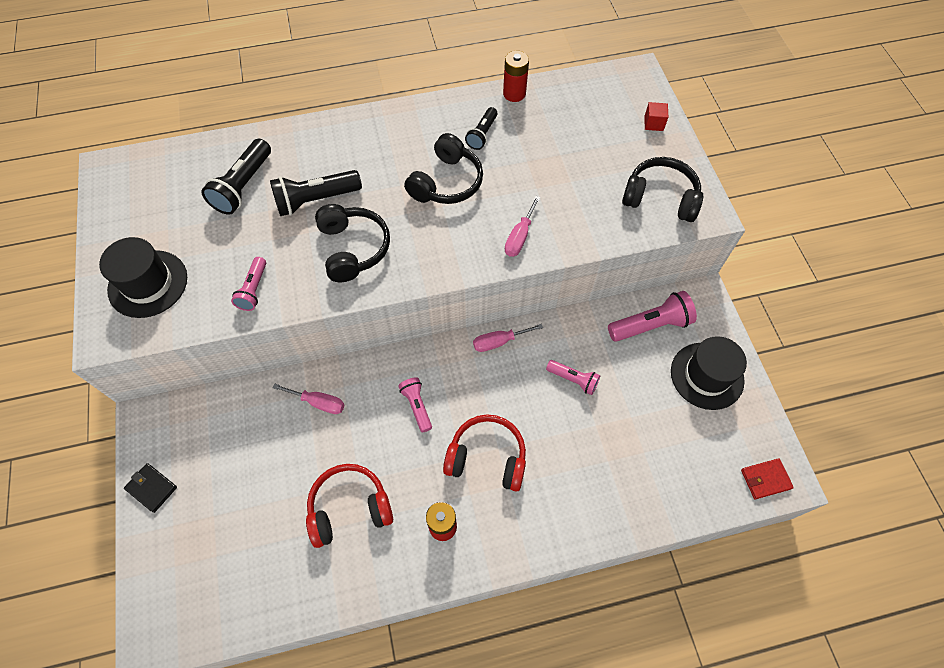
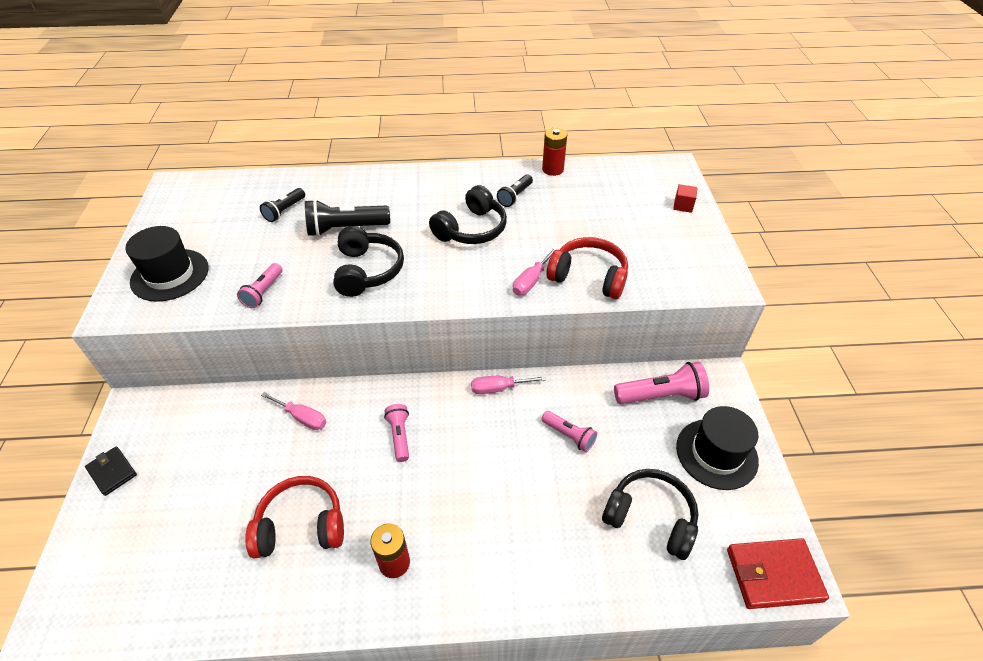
camera: 10 degrees right, 15 degrees down
black flashlight [201,139,271,215] -> black flashlight [260,188,305,222], size x0.61
red headphones [443,414,526,491] -> red headphones moved to [546,237,628,299]
black headphones [622,157,703,222] -> black headphones moved to [602,469,698,560]
red wallet [741,458,794,499] -> red wallet [727,538,829,609], size x1.65

